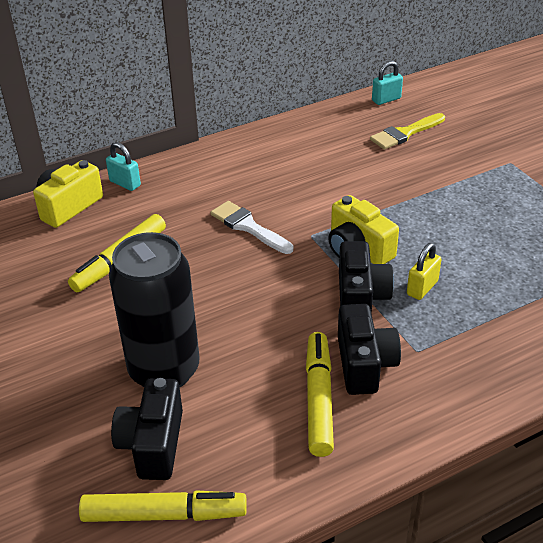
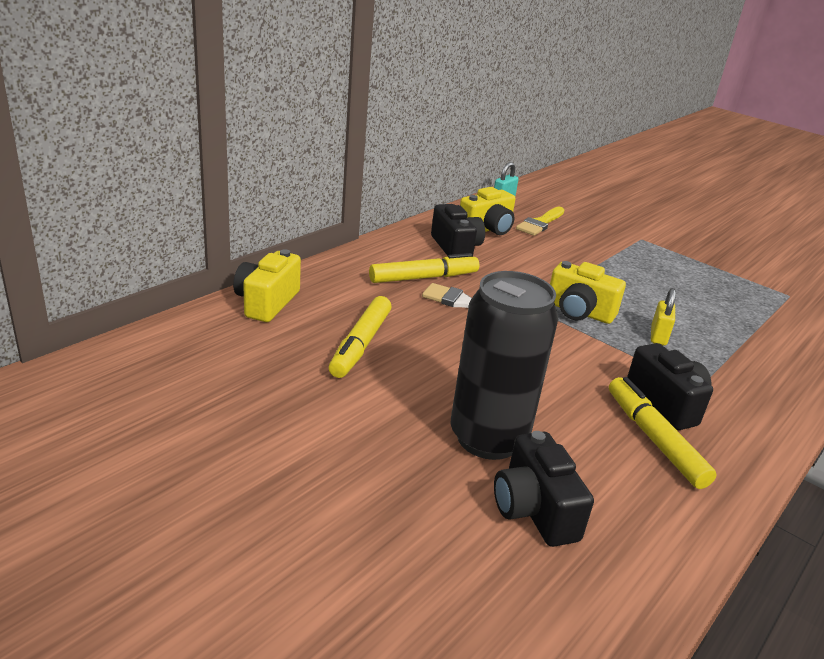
camera: 25 degrees left, 10 degrees down
yellow marker [79,490,247,522] -> yellow marker moved to [369,253,479,283]
turquoise padlock [106,142,141,191] -> none
black camera [339,241,394,313] -> black camera moved to [431,204,485,257]
none -> yellow camera [460,187,516,235]

